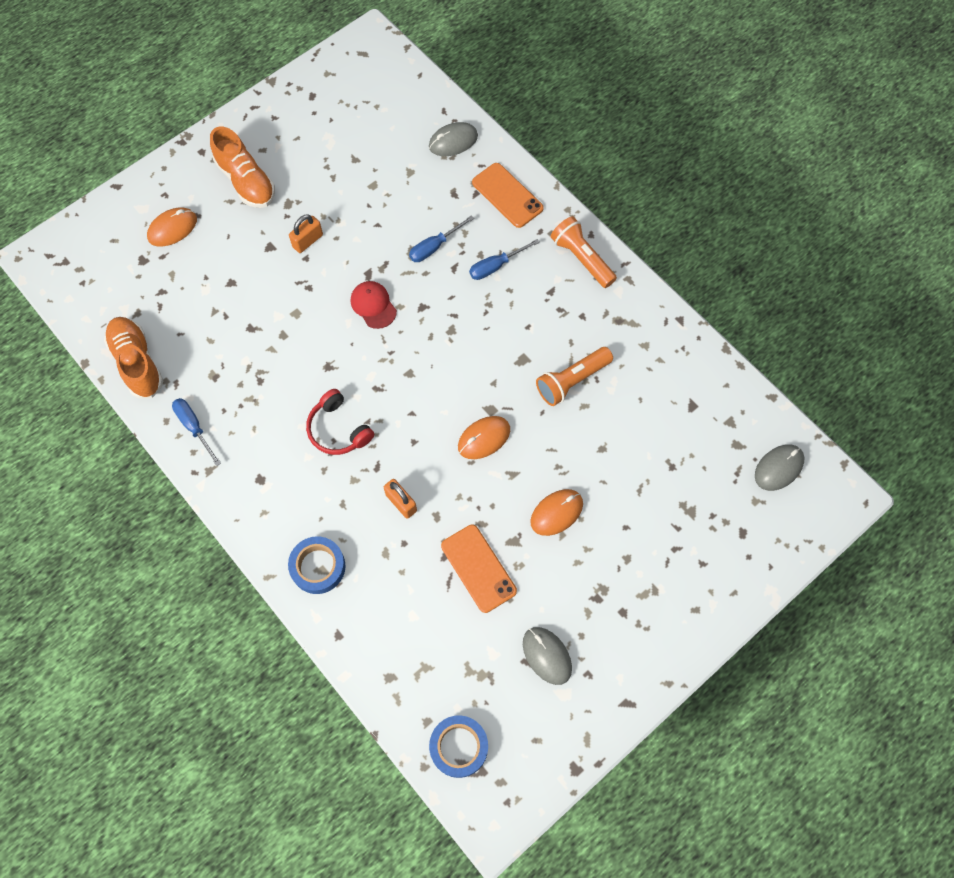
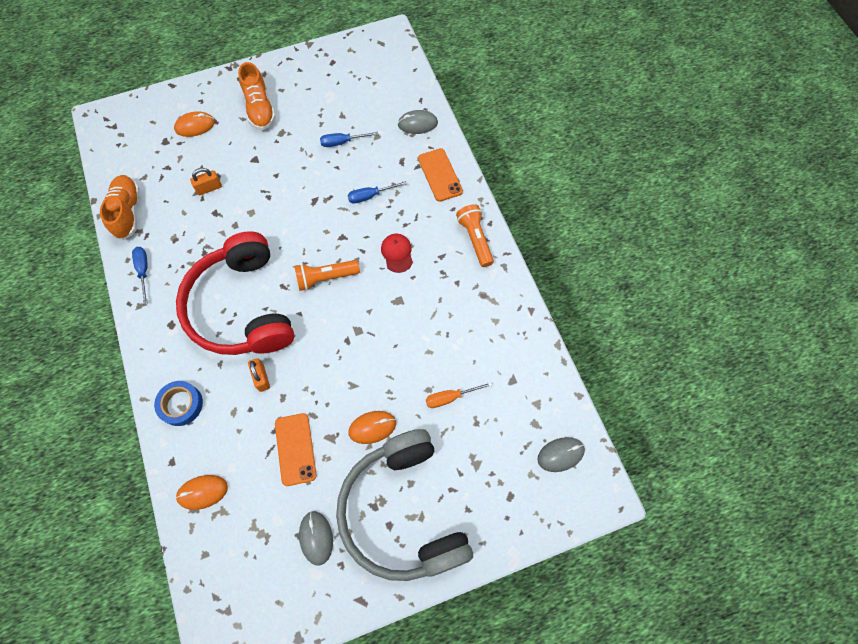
camera: 20 degrees right, 0 degrees up
orange padlock [289,214,323,253] -> orange padlock moved to [190,168,222,195]
red headphones [306,389,374,455] -> red headphones [176,231,294,355], size x2.38
red cap [351,281,397,329] -> red cap moved to [381,233,413,273]
blue tape [429,715,488,778] -> none
orange mouse [458,416,510,459] -> orange mouse moved to [176,475,228,510]
blue screwdriver [469,239,540,280] -> blue screwdriver moved to [320,132,378,147]
orange flashlight [536,347,613,406] -> orange flashlight moved to [294,260,360,291]
none -> grey headphones [336,429,473,581]
none -> orange screwdriver [426,382,493,408]

